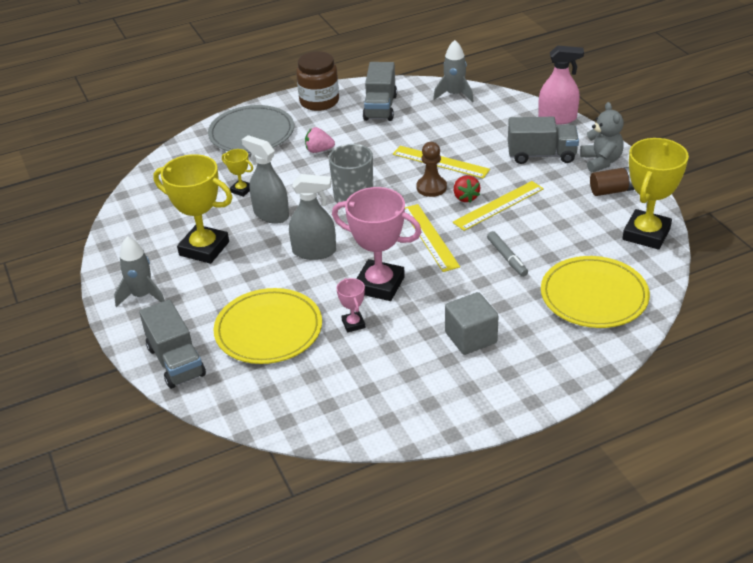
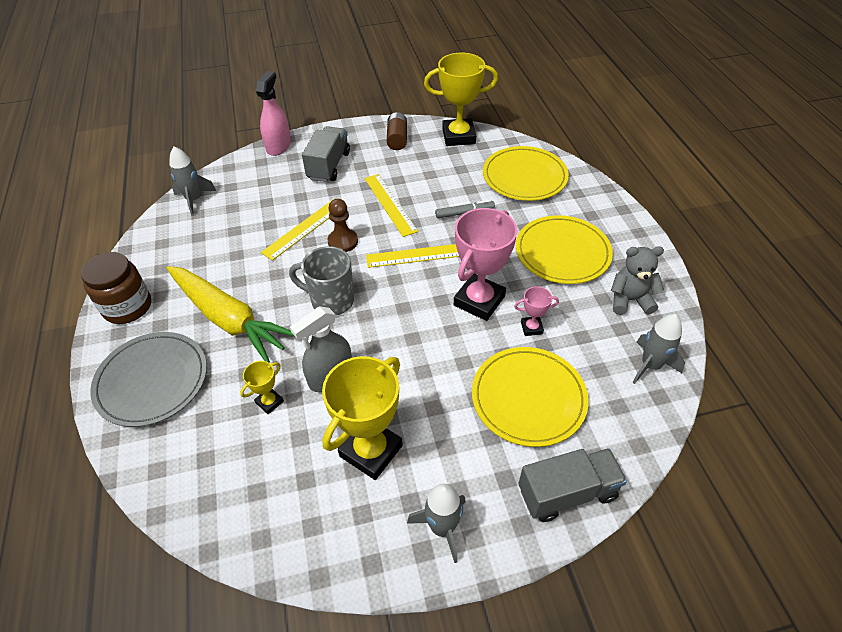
camera: 80 degrees left, 10 degrees up
grey spray bottle [289,174,336,260] -> none
pink strawberry [305,127,335,153] -> yellow carrot [167,266,294,363]
grey truck [363,62,397,121] -> none
grey cube [445,292,499,355] -> yellow plate [516,215,613,284]
red strawberry [454,175,480,203] -> none
grey teddy bear [580,102,624,173] -> grey teddy bear moved to [611,246,664,315]
yellow trophy [623,138,689,250] -> yellow trophy turned 45 degrees counterclockwise [424,53,498,146]
none -> grey rocket [632,314,685,384]

